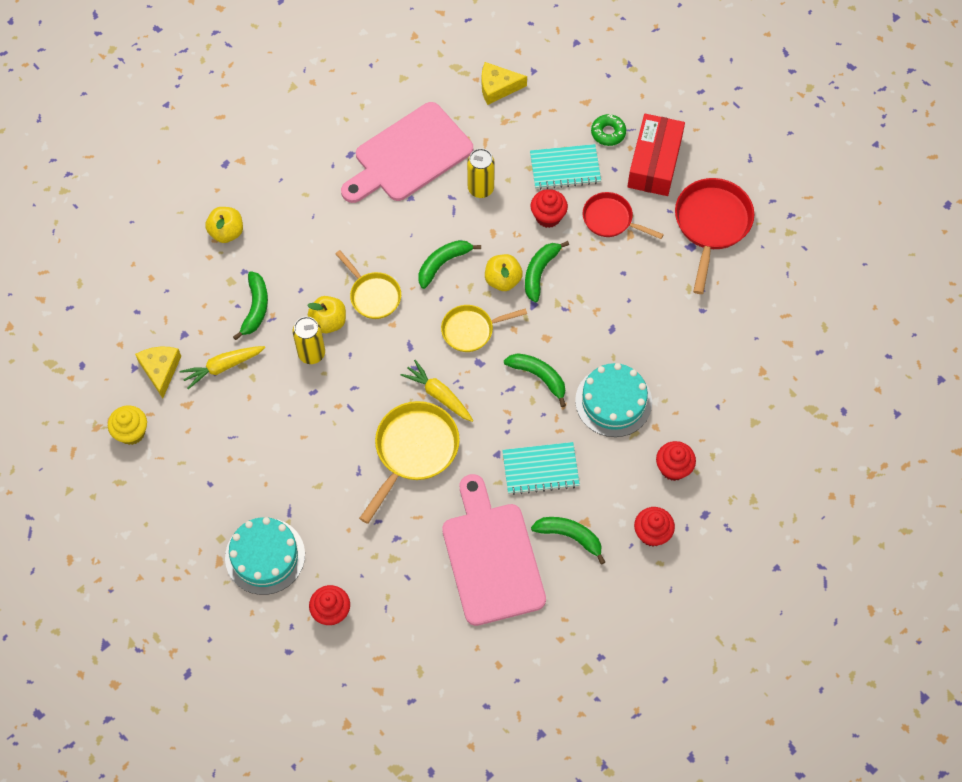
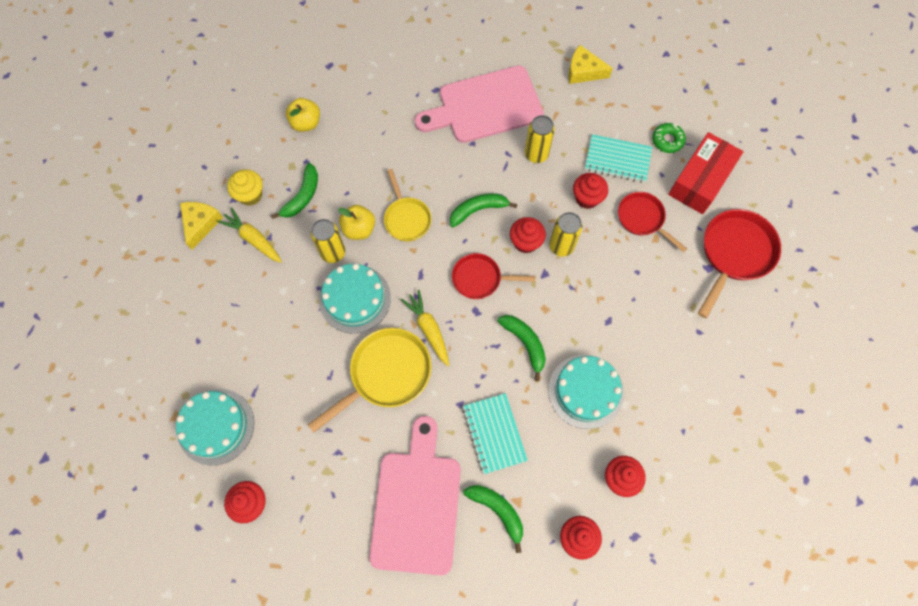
camera: 20 degrees right, 5 degrees up
yellow cupcake [108,405,147,445] -> yellow cupcake moved to [227,169,263,206]
yellow carrot [180,346,265,389] -> yellow carrot turned 45 degrees clockwise [217,207,282,263]
yellow pan [441,305,527,352] -> red pan [452,253,535,299]
yellow apple [485,254,523,291] -> red cupcake [510,217,546,253]
turquoise notebook [502,442,580,495] -> turquoise notebook turned 60 degrees clockwise [463,393,528,474]
green banana [525,241,569,302] -> yellow can [549,212,583,256]
none -> turquoise cake [319,263,391,333]

